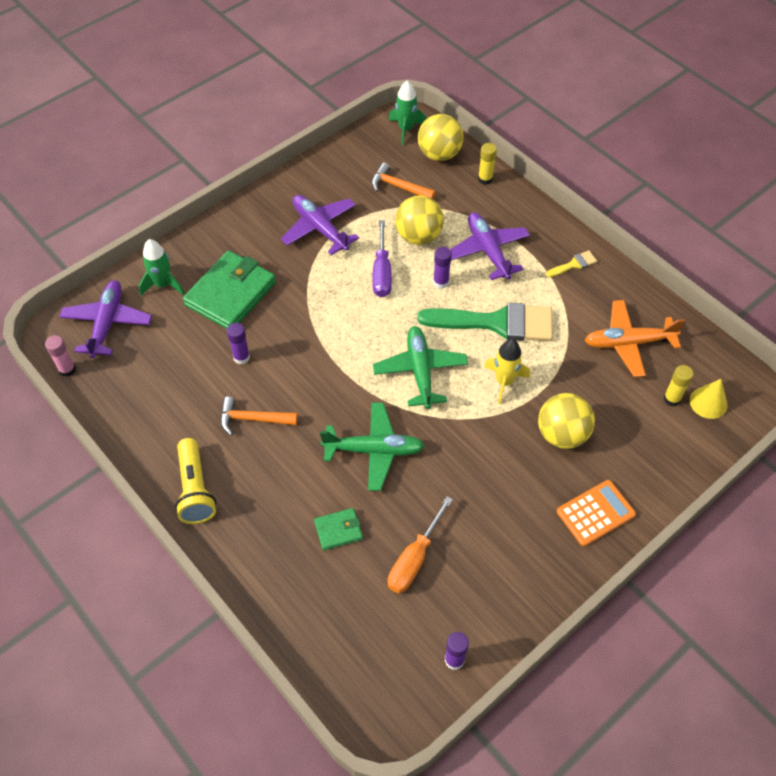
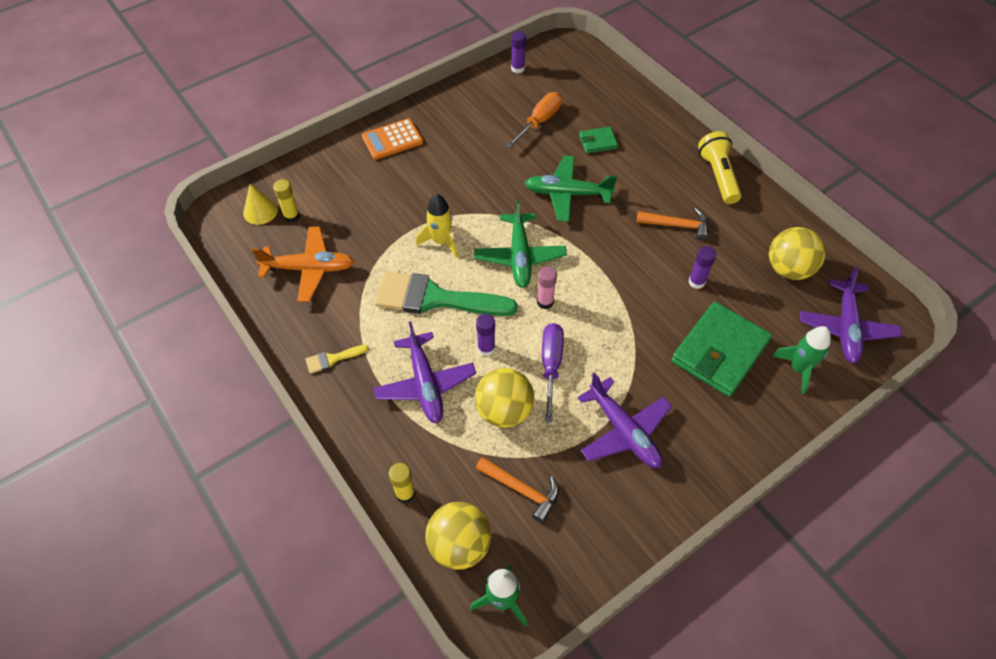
camera: 175 degrees left, 0 degrees up
pink glue stick [45,335,76,377] -> pink glue stick moved to [537,266,557,309]
yellow ball [538,393,595,449] -> yellow ball moved to [769,227,825,280]

